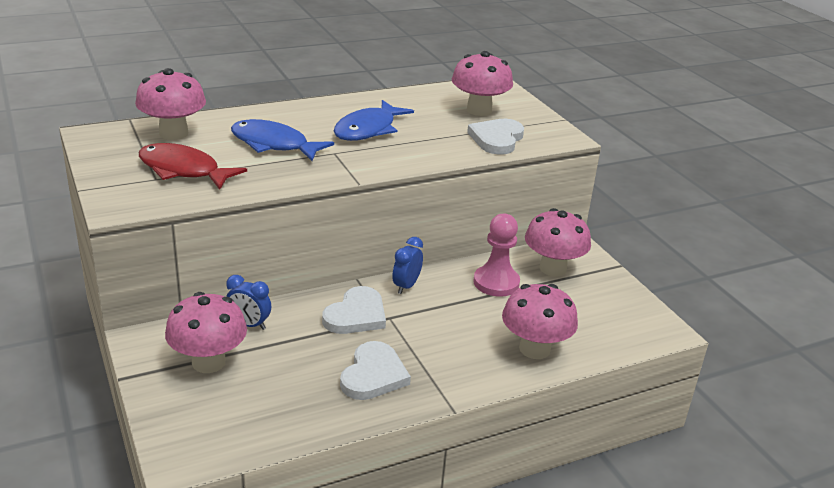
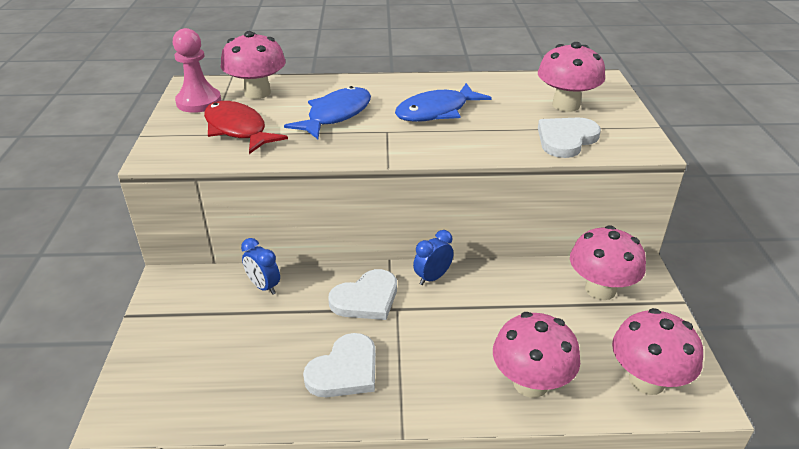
camera: 25 degrees right, 5 degrees up
pink mushroom [165,292,247,373] -> pink mushroom moved to [612,308,703,395]
blue fish [231,119,334,161] -> blue fish turned 75 degrees clockwise [284,86,371,139]
pink pawn [473,213,520,297] -> pink pawn moved to [173,28,221,113]

